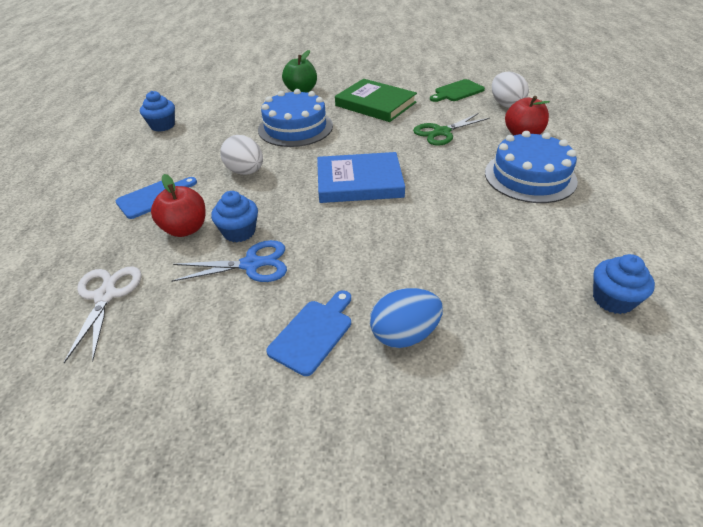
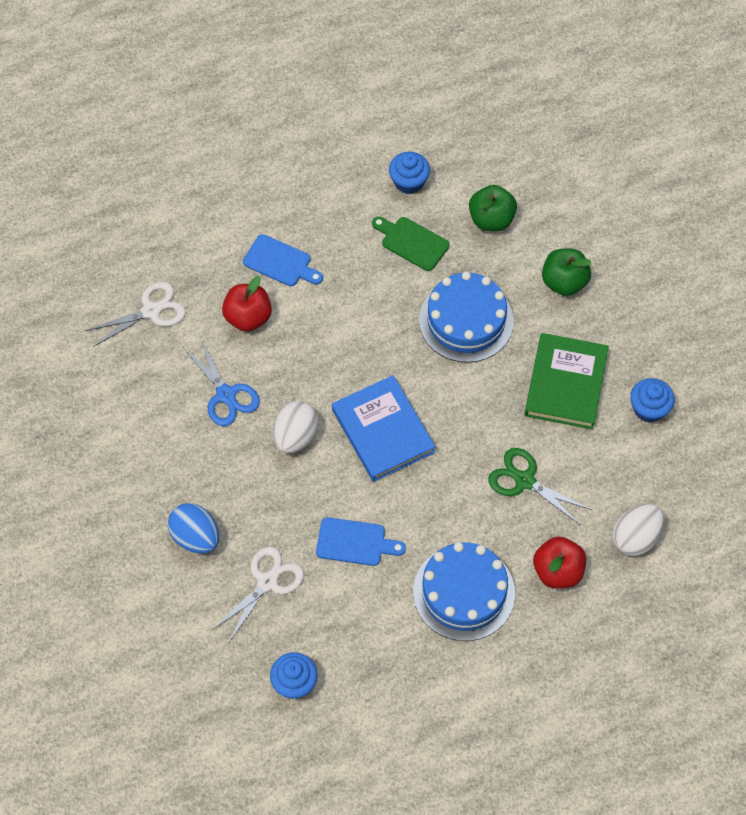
camera: 65 degrees right, 20 degrees up
blue cupcake [211,191,258,242] -> blue cupcake moved to [630,378,675,423]
white egg [220,135,263,175] -> white egg moved to [273,401,319,454]
blue cutting board [266,290,351,376] -> blue cutting board moved to [316,517,406,566]
green cutting board [430,79,485,102] -> green cutting board moved to [372,216,450,271]
none -> white scissors [212,547,304,644]
none -> green apple [469,185,517,231]

